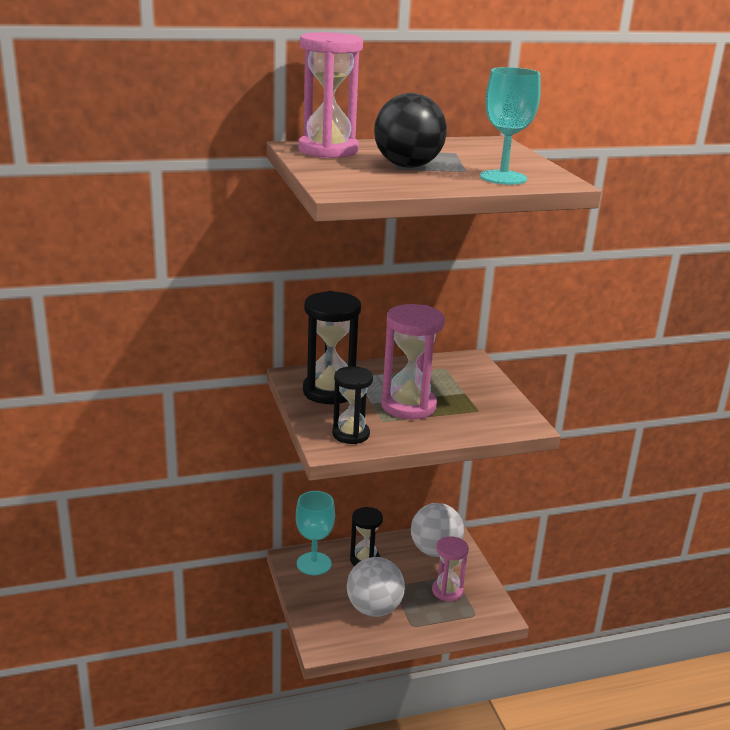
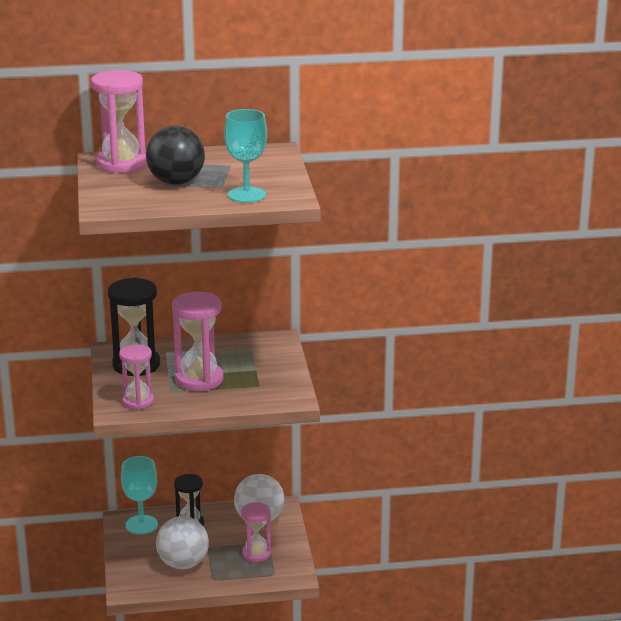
camera: 10 degrees right, 0 degrees up
black hourglass [332,366,373,444] -> pink hourglass [119,344,154,410]

